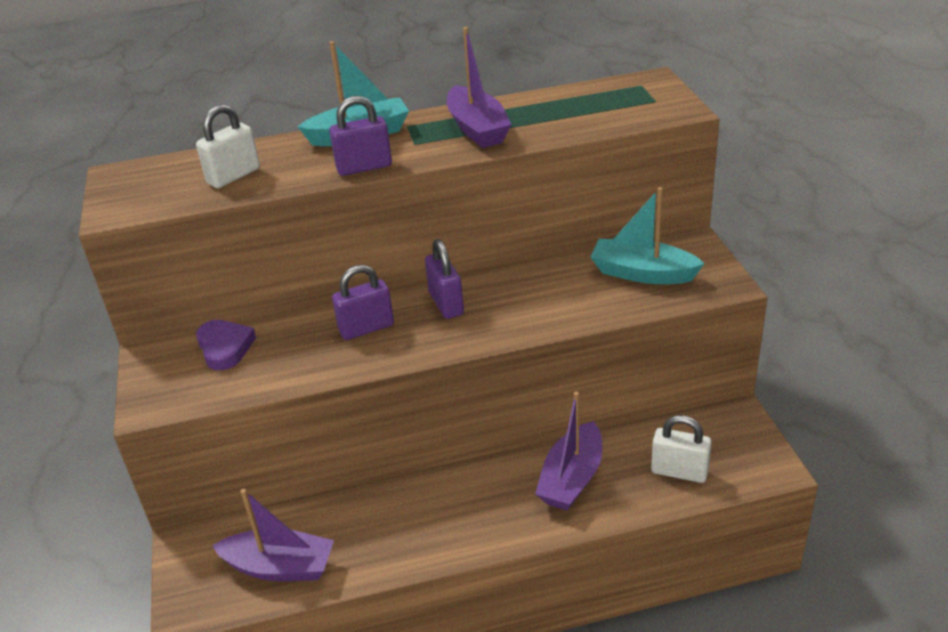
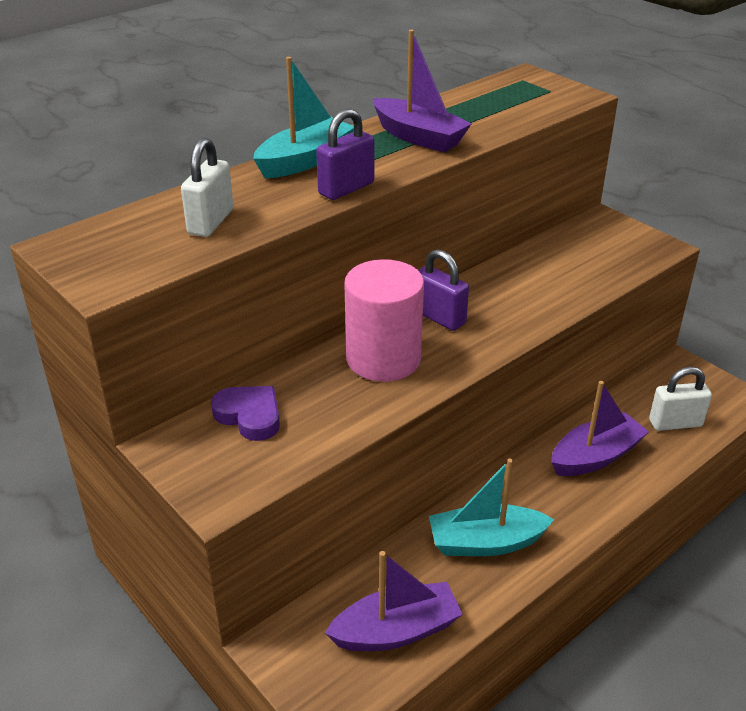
camera: 30 degrees left, 0 degrees up
purple padlock [332,265,394,340] -> pink cylinder [344,259,424,382]
purple boat [535,392,602,511] -> purple boat turned 120 degrees counterclockwise [551,381,649,476]
turquoise boat [591,187,705,284] -> turquoise boat moved to [429,459,554,556]

